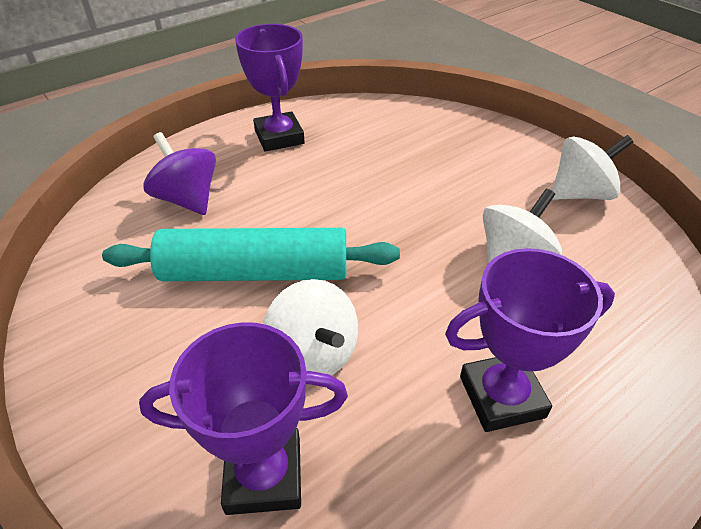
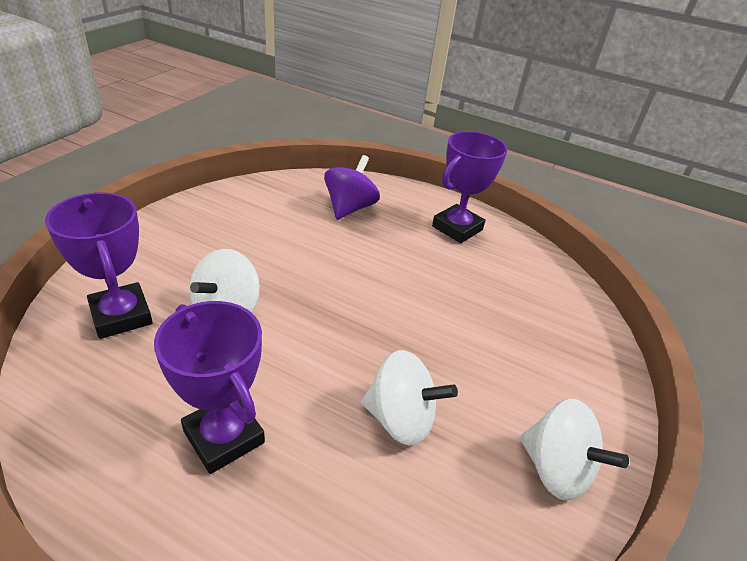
camera: 60 degrees right, 5 degrees down
turquoise rolling pin [102,228,400,281] -> none

